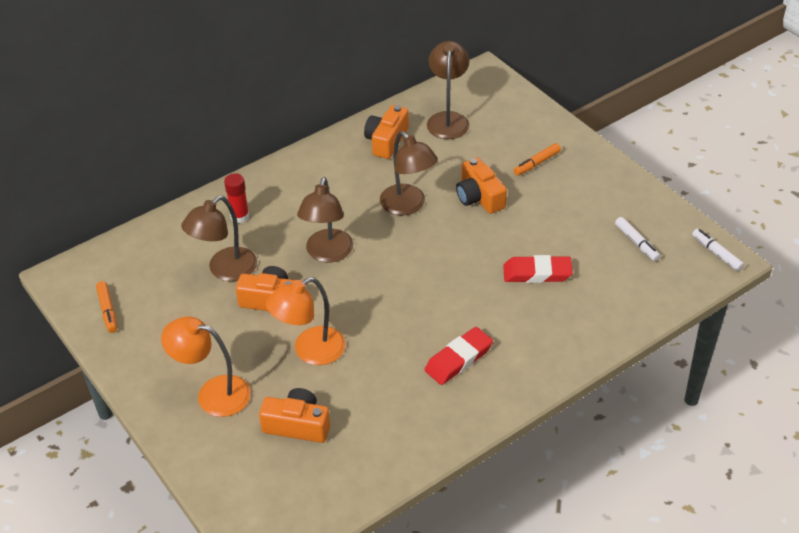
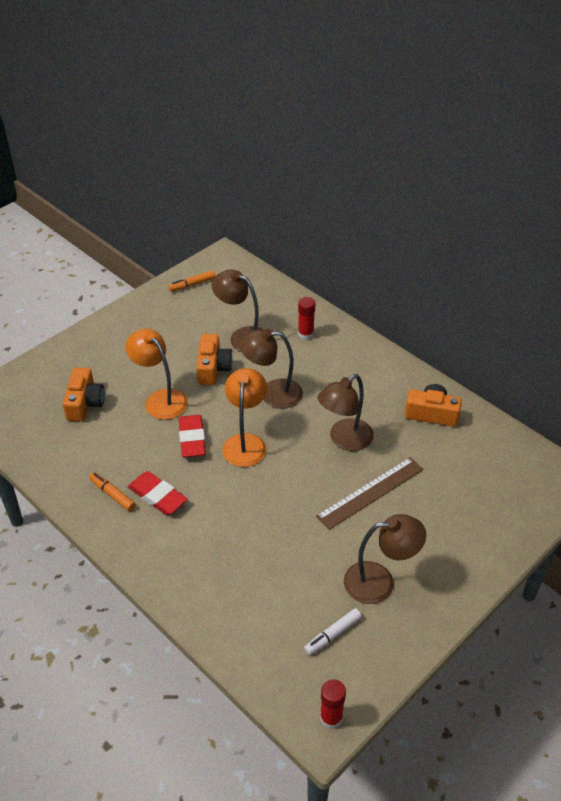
camera: 80 degrees right, 0 degrees up
orange lamp [161,317,251,417] -> orange lamp moved to [222,368,267,467]
brown lamp [427,41,469,139] -> brown lamp moved to [344,514,426,604]
orange camera [456,157,507,214] -> brown ruler [316,457,423,530]
red eraser [503,255,573,283] -> red eraser moved to [179,415,206,457]
orange marker [513,143,561,176] -> orange marker moved to [89,472,136,511]
white marker [692,229,744,272] -> red glue stick [320,679,346,729]

